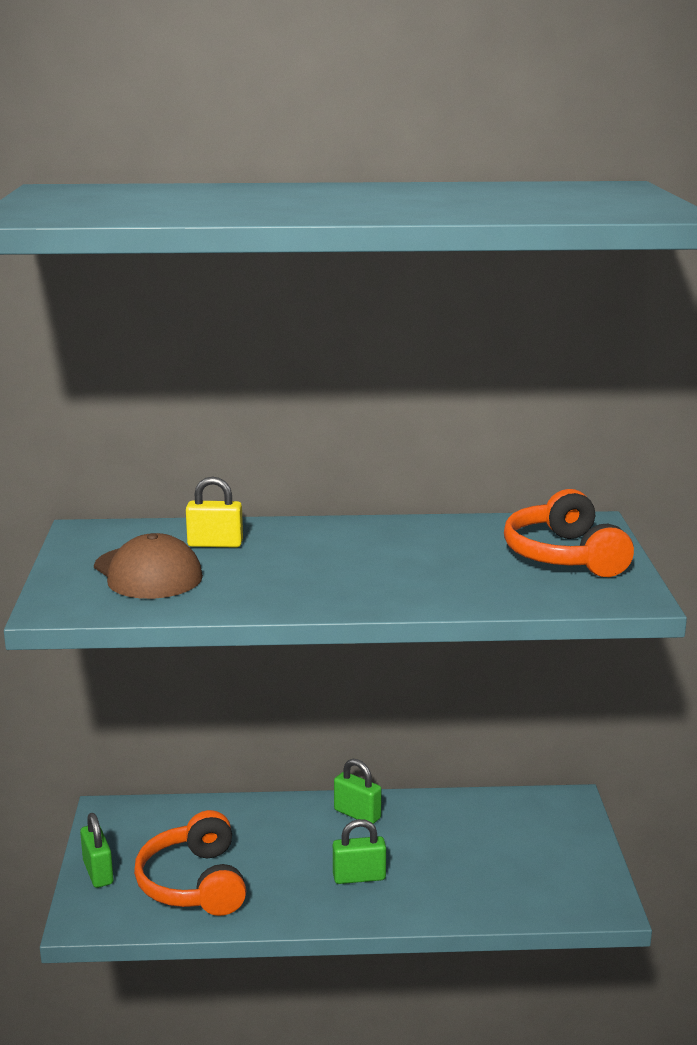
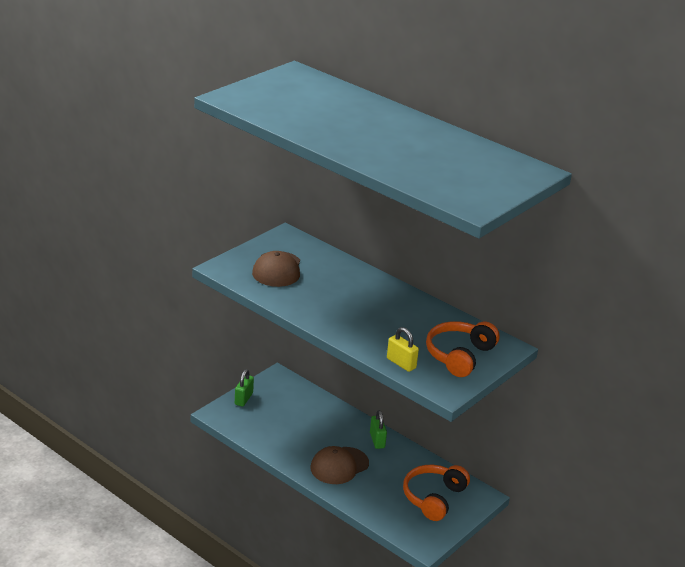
camera: 40 degrees right, 10 degrees up
orange headphones [134,810,246,916] -> orange headphones moved to [403,465,470,521]
yellow padlock [186,477,243,548] -> yellow padlock moved to [387,327,419,372]
green padlock [333,819,386,884] -> brown cap [311,446,369,484]

